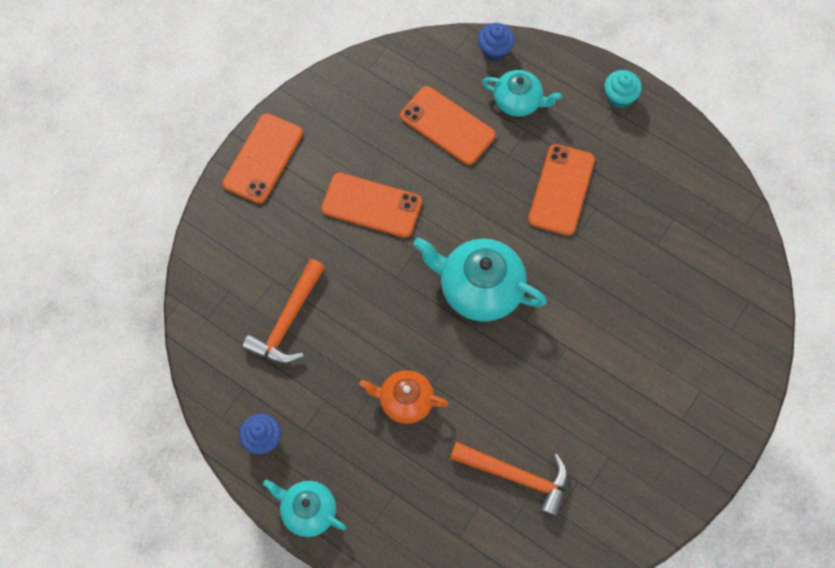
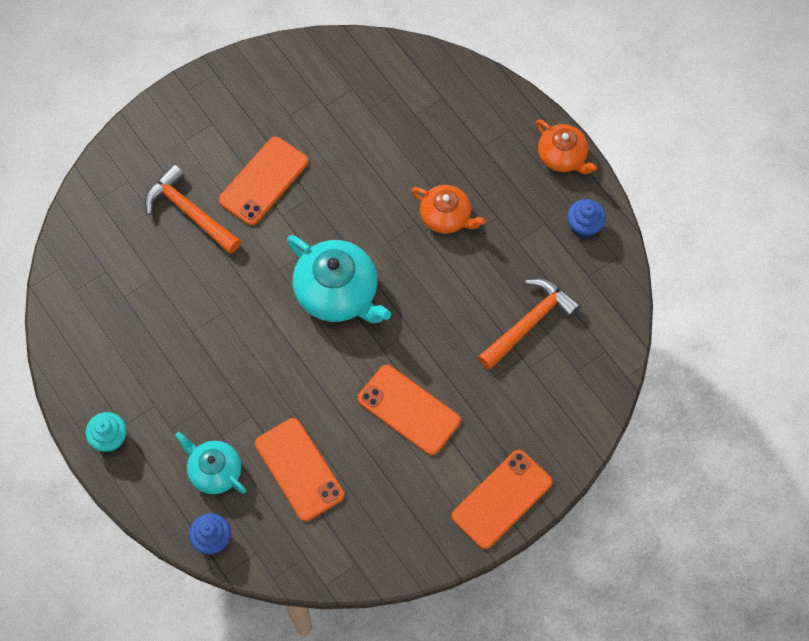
camera: 160 degrees left, 0 degrees up
turquoise teapot [263,479,346,537] -> orange teapot [536,119,597,174]
orange hammer [450,442,568,518] -> orange hammer moved to [145,164,241,254]
orange phone [528,144,595,236] -> orange phone moved to [219,136,308,225]

